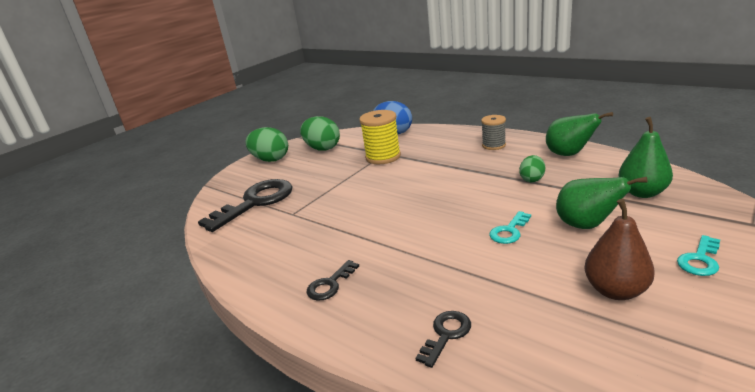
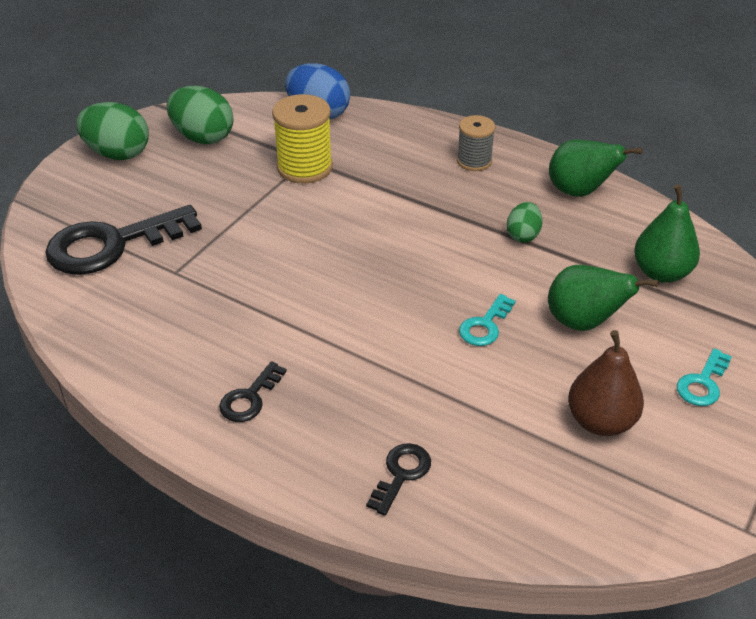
camera: 10 degrees left, 15 degrees up
black key [198,179,292,232] -> black key turned 150 degrees counterclockwise [45,205,202,275]

